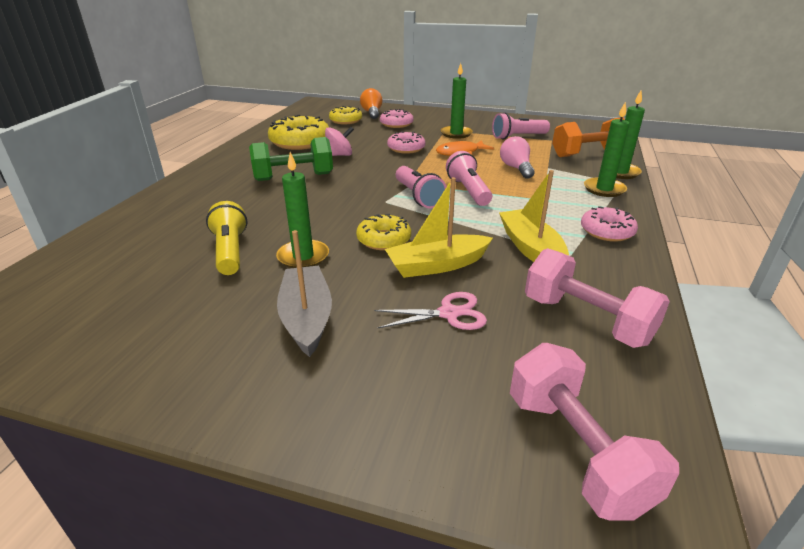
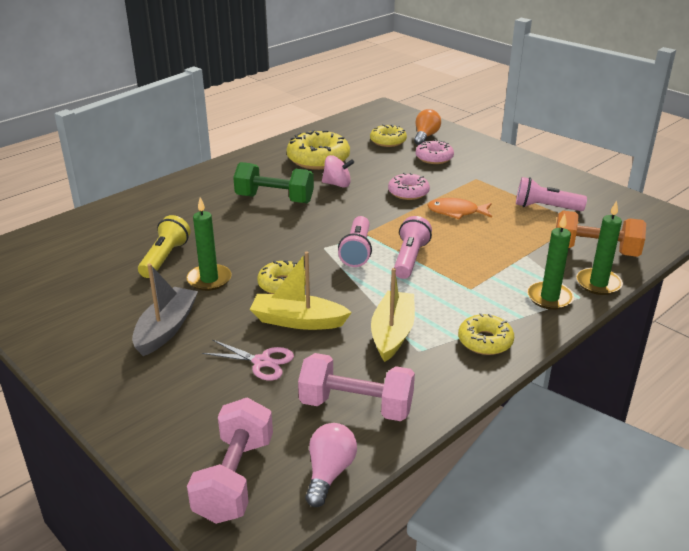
camera: 30 degrees right, 0 degrees up
green candle [441,63,473,139] -> none
pink light bulb [500,136,535,179] -> pink light bulb moved to [306,423,357,507]
pink dumbbell [525,248,670,348] -> pink dumbbell turned 60 degrees counterclockwise [298,353,415,421]
pink donut [581,206,638,242] -> yellow donut [458,313,514,355]

